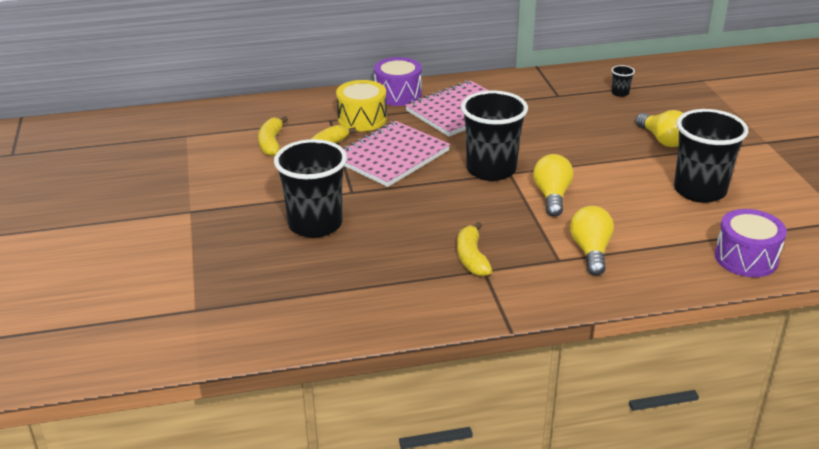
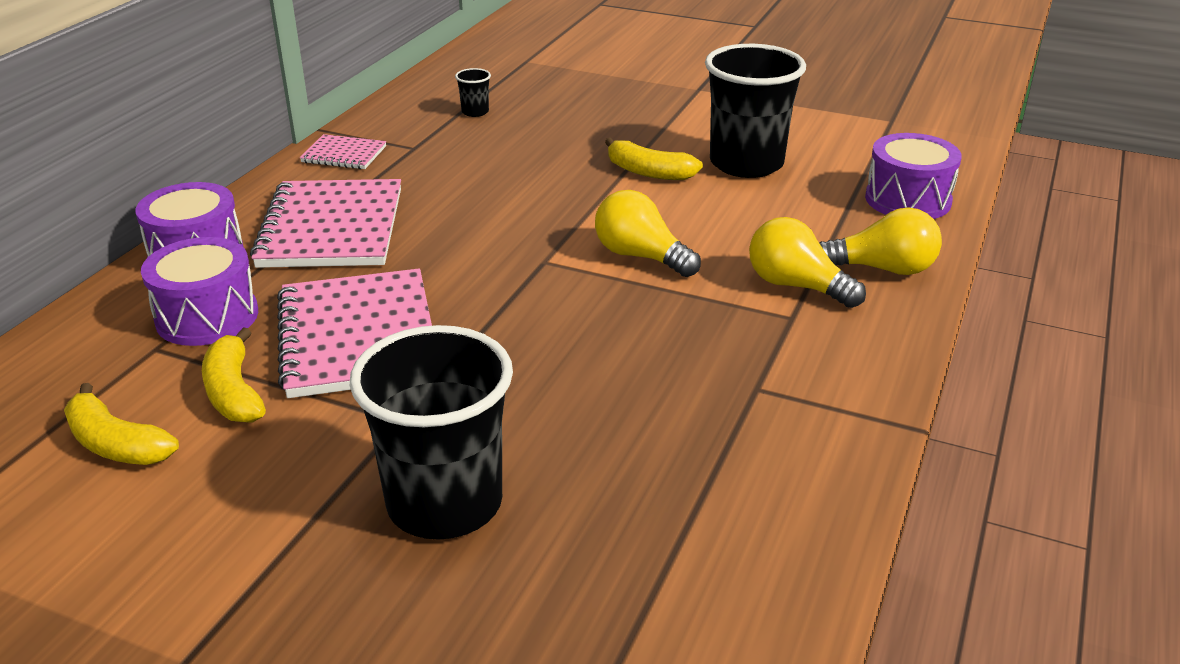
camera: 55 degrees left, 0 degrees up
yellow drum [336,80,387,131] -> purple drum [141,237,258,346]
yellow banana [457,222,492,276] -> yellow banana moved to [605,138,703,180]
black cup [461,90,528,181] -> none
yellow light bulb [635,110,683,147] -> yellow light bulb moved to [819,207,942,275]
none -> pink notebook [300,134,386,169]

